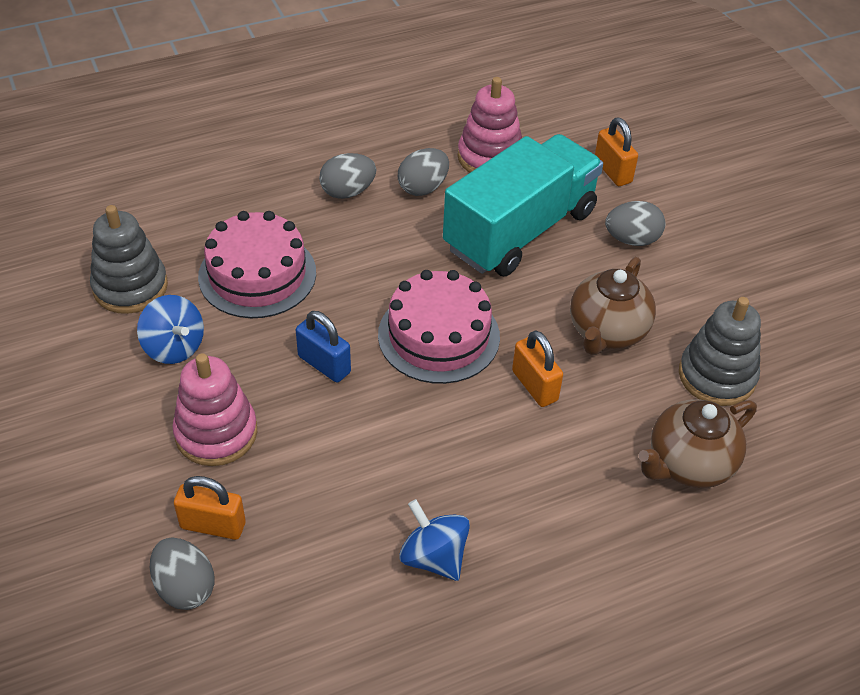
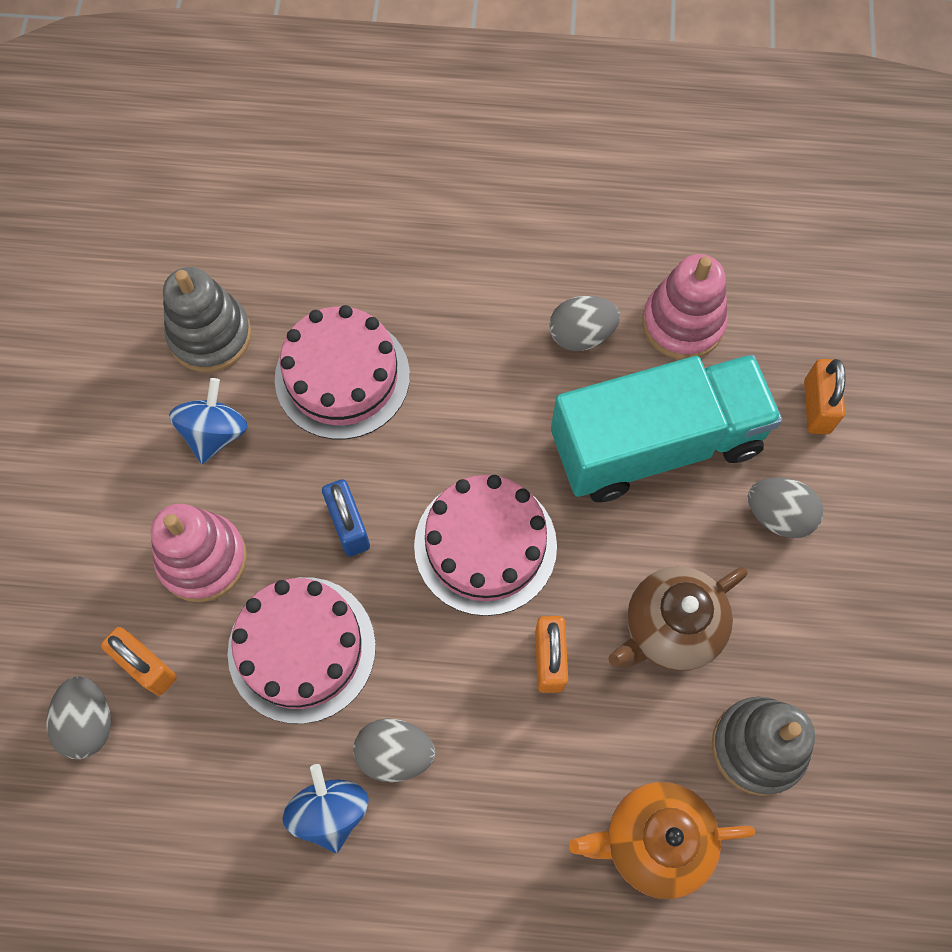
camera: 30 degrees right, 20 degrees up
blue spinning top [137,295,204,364] -> blue spinning top turned 150 degrees counterclockwise [169,378,248,464]
grey egg [319,153,376,199] -> grey egg moved to [353,718,435,782]
brown teapot [638,399,757,488] -> orange teapot [569,782,755,899]
none -> pink cake [228,577,376,724]

